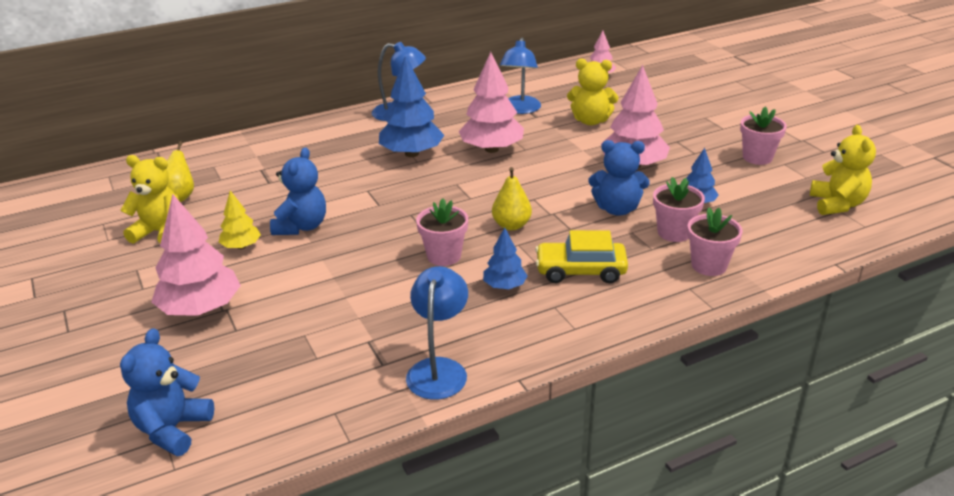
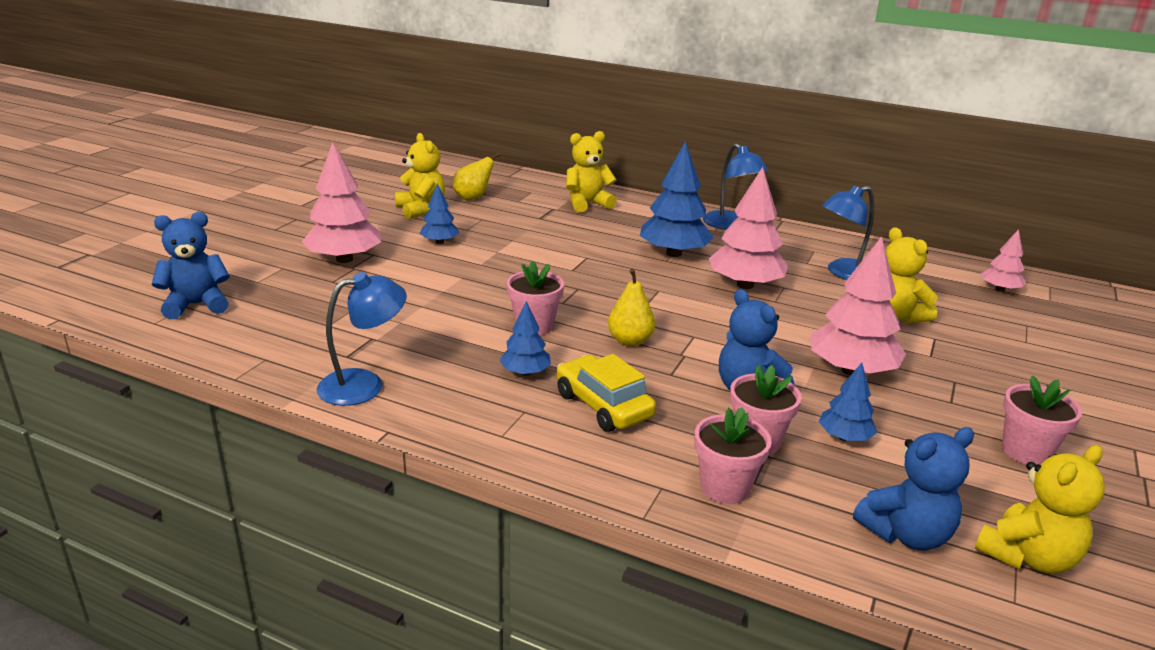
camera: 50 degrees right, 5 degrees down
yellow tree [219,191,261,249] -> blue tree [419,183,459,244]
blue teddy bear [270,147,326,235] -> blue teddy bear moved to [853,427,974,550]
none -> yellow teddy bear [566,131,617,212]

